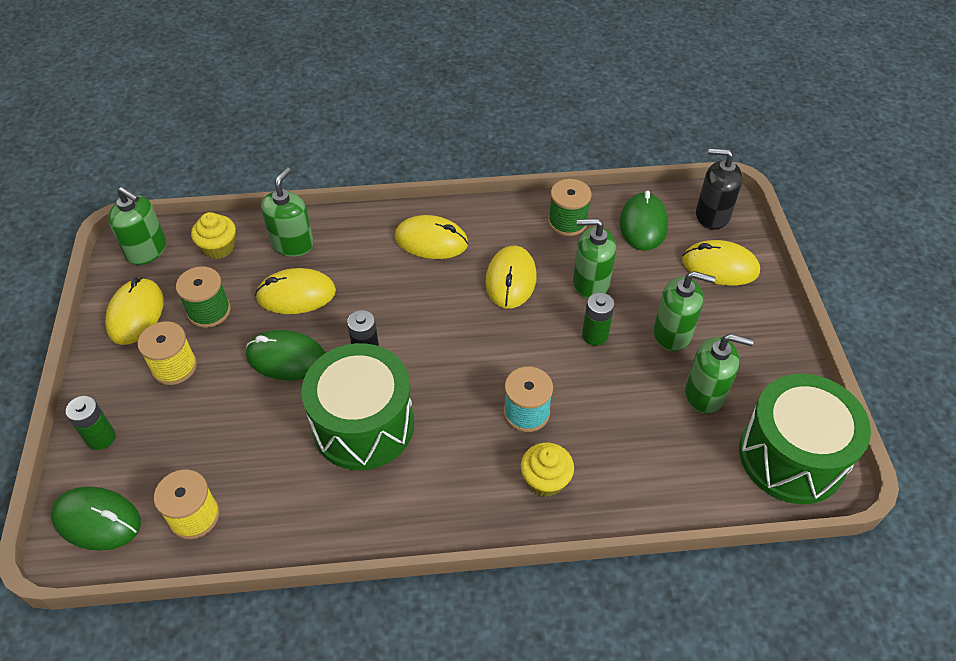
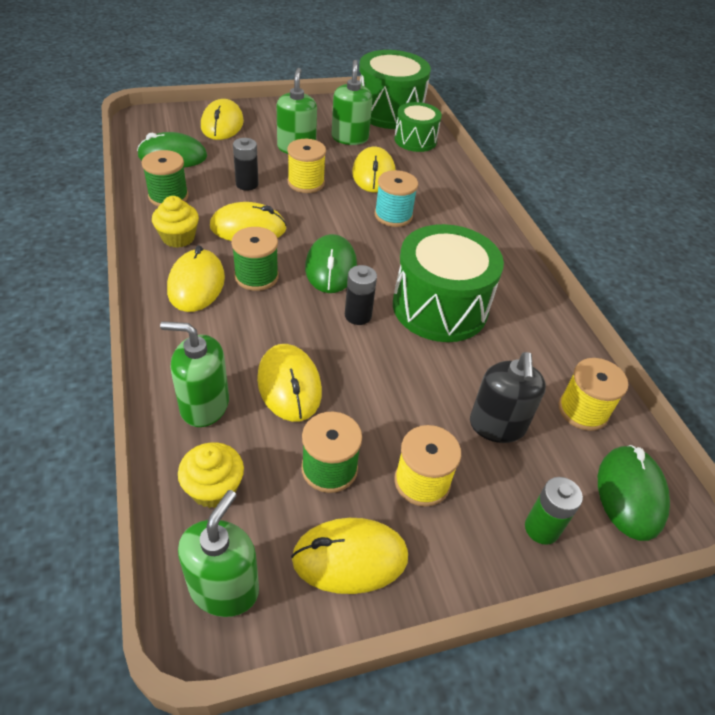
camera: 105 degrees left, 5 degrees down
green mouse [246,330,325,381] -> green mouse moved to [305,234,357,293]
yellow cupcake [521,442,574,497] -> yellow cupcake moved to [152,196,199,248]
green soap dispenser [573,218,616,299] -> black battery [233,138,259,191]
green battery [582,293,614,346] -> yellow spool [287,139,326,193]
black soap dispenser [696,148,742,230] -> black soap dispenser moved to [470,352,546,443]
none -> green spool [231,227,279,291]
none -> yellow mouse [352,147,396,192]
none -> green drum [394,102,442,152]

